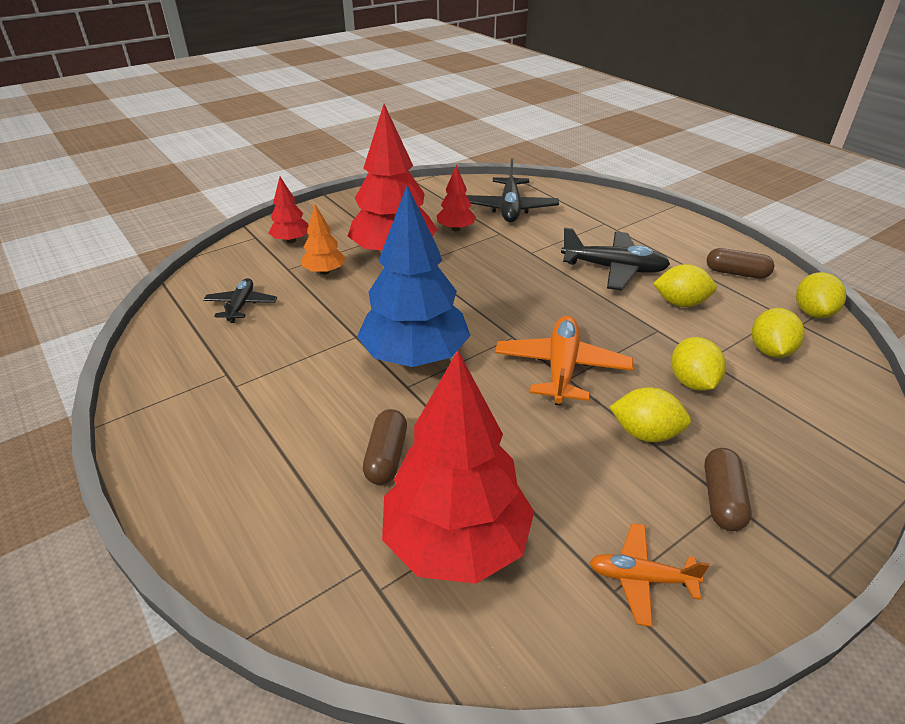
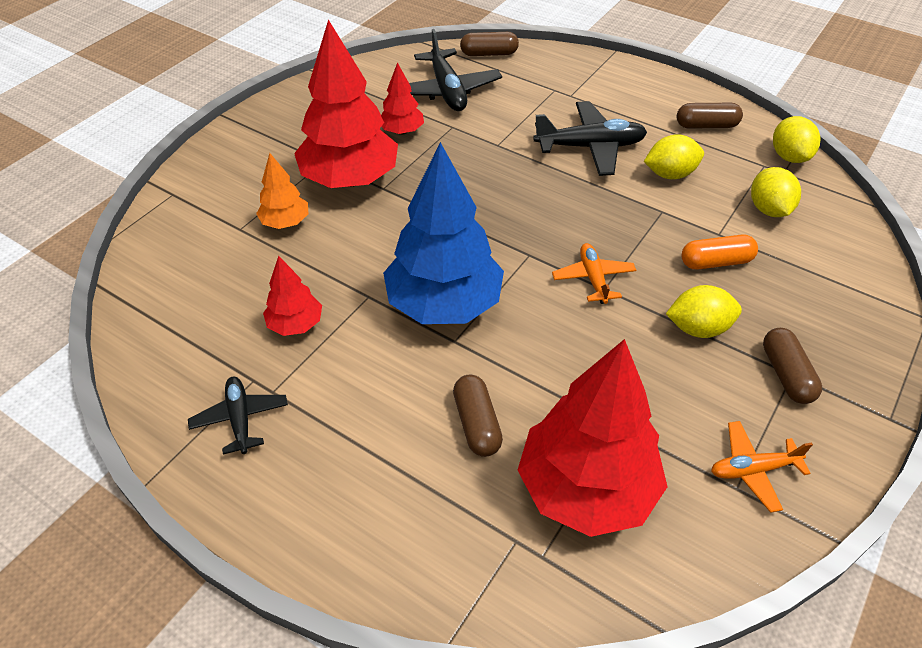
camera: 20 degrees left, 10 degrees up
black plane [203,278,277,323] -> black plane moved to [188,377,288,455]
red tree [269,177,309,243] -> red tree moved to [263,256,322,336]
orange plane [495,316,633,405] -> orange plane [552,243,636,304], size x0.60
yellow lemon [671,337,726,391] -> orange capsule [681,234,758,269]
none -> brown capsule [460,32,519,56]

